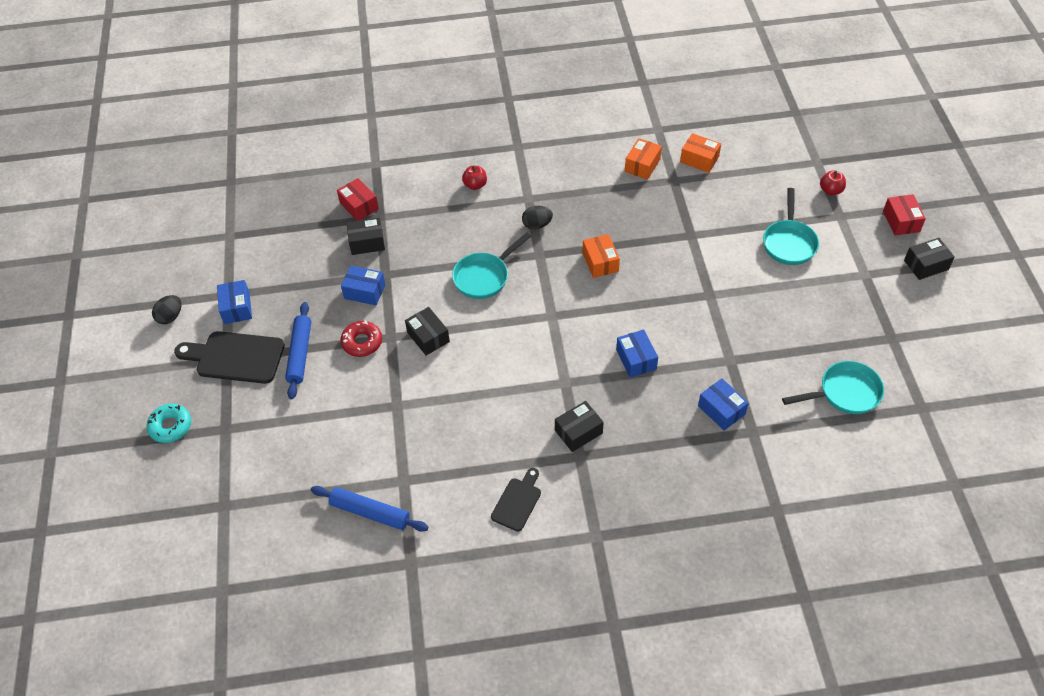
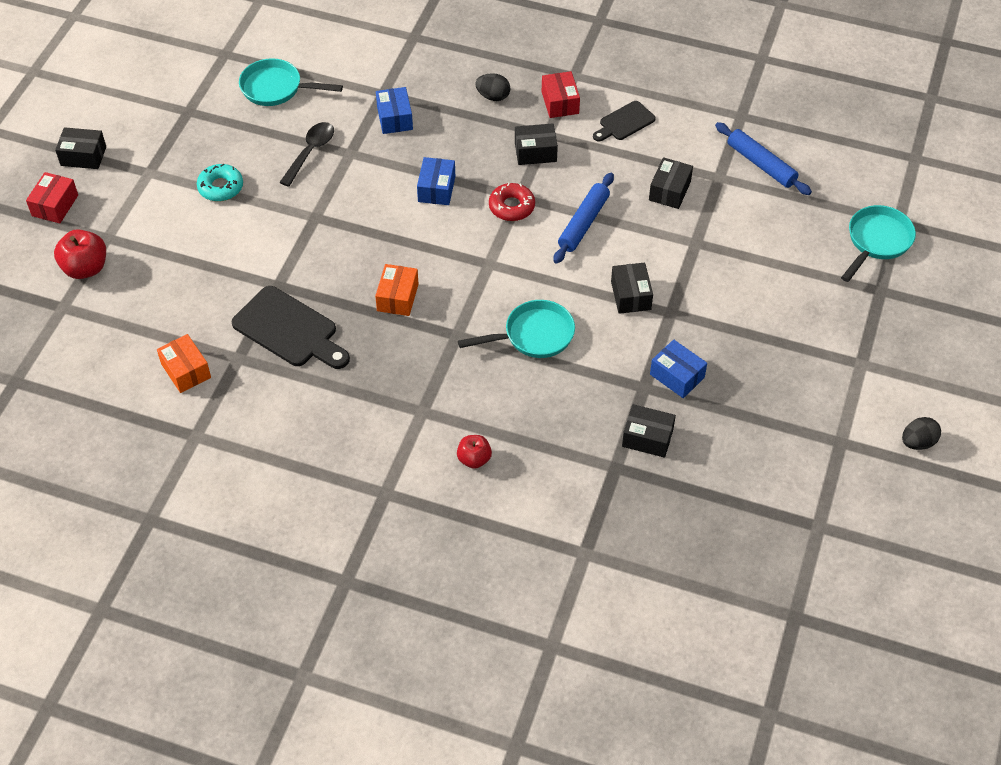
camera: 155 degrees left, 0 degrees up
turquoise donut [147,404,191,443] -> turquoise donut moved to [197,164,243,201]
black cutting board [174,331,285,384] -> black cutting board moved to [232,286,350,369]
blue box [217,280,252,324] -> none
blue rolling pin [285,302,311,399] -> blue rolling pin moved to [553,173,614,264]
red box [337,178,379,221] -> red box moved to [542,71,580,118]
red donut [340,321,382,357] -> red donut moved to [489,183,535,221]
black egg [522,206,553,230] -> black egg moved to [475,73,510,101]
orange box [625,138,662,180] -> none
turquoise pan [763,188,819,265] -> turquoise pan moved to [841,205,916,282]
red apple [820,171,846,195] -> red apple [54,229,106,279], size x1.59
none -> black spoon [279,122,334,187]
none -> black box [649,157,693,209]

